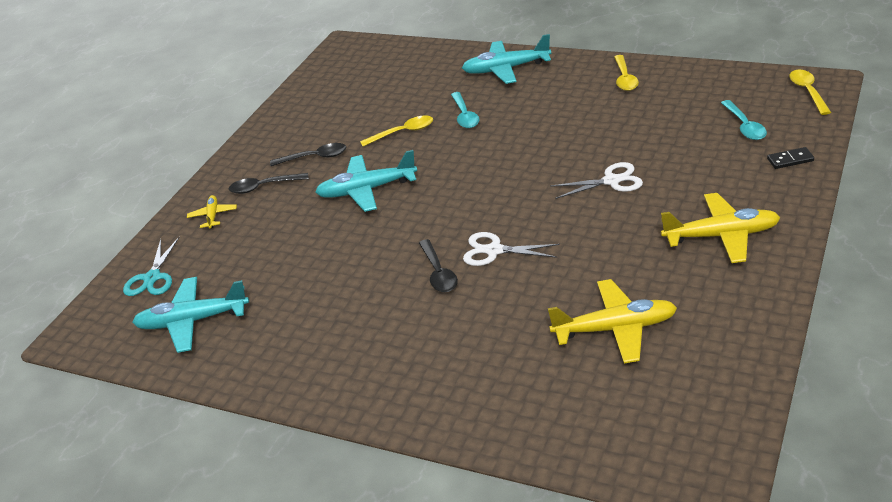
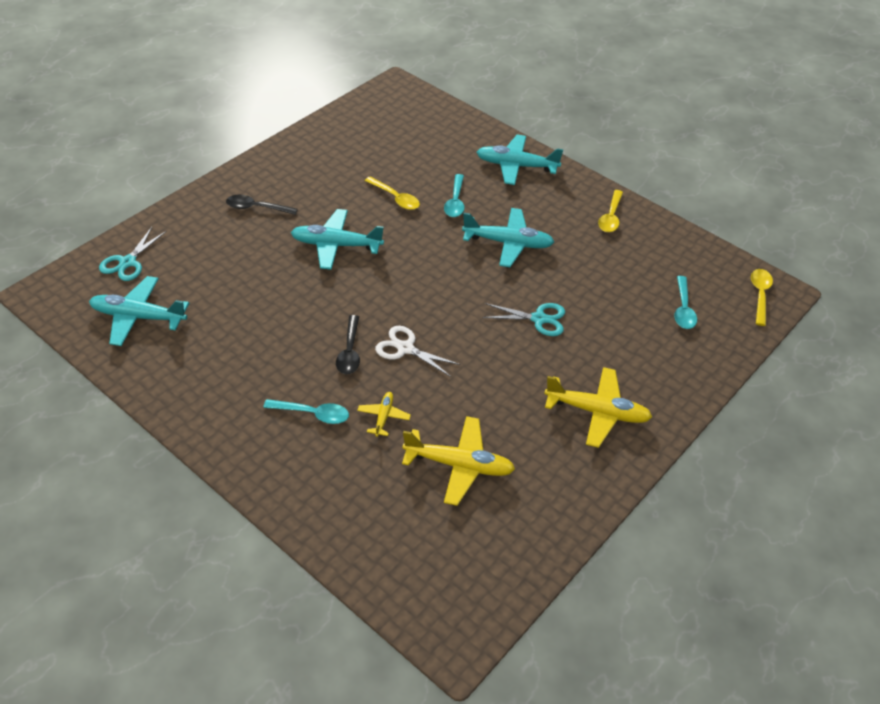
camera: 10 degrees right, 10 degrees up
yellow plane [187,195,237,228] -> yellow plane moved to [357,392,411,437]
black spoon [270,143,346,166] -> none
yellow spoon [360,115,433,147] -> yellow spoon turned 45 degrees clockwise [365,177,420,210]
white scissors [550,162,643,199] -> turquoise scissors [483,303,565,336]
black domino [767,147,814,169] -> none
none -> turquoise spoon [263,399,349,424]
none -> turquoise plane [462,208,554,267]

